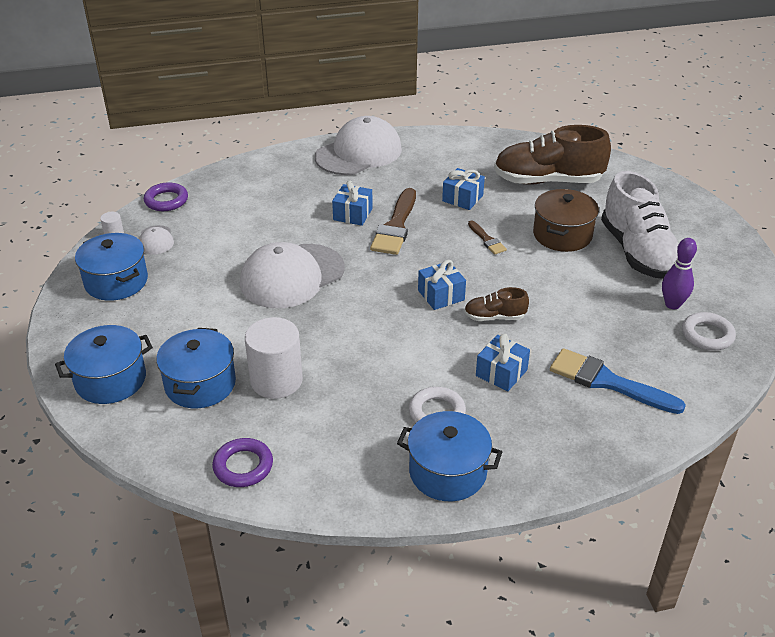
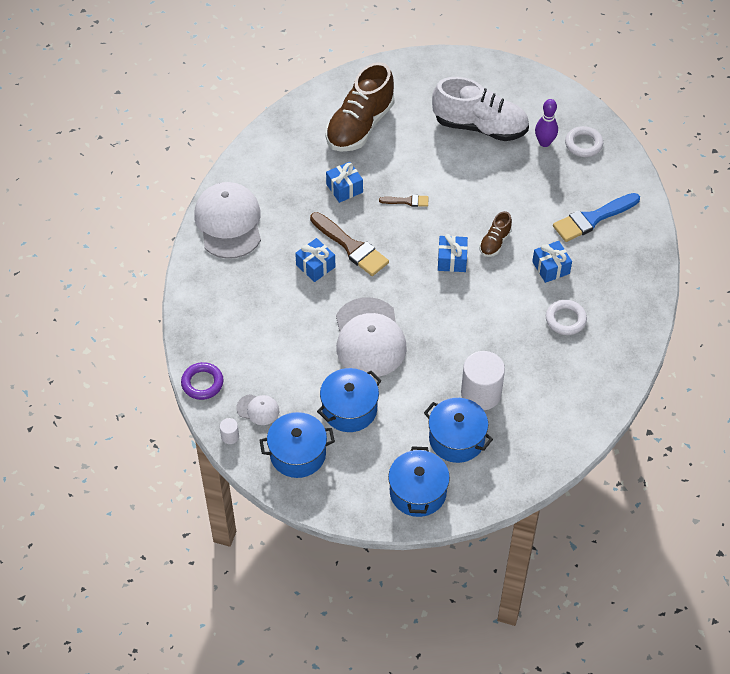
camera: 60 degrees left, 15 degrees up
purple ring [212,438,273,487] -> none
blue pot [397,411,502,501] -> blue pot moved to [317,368,382,432]
brown pot [533,189,599,252] -> none

